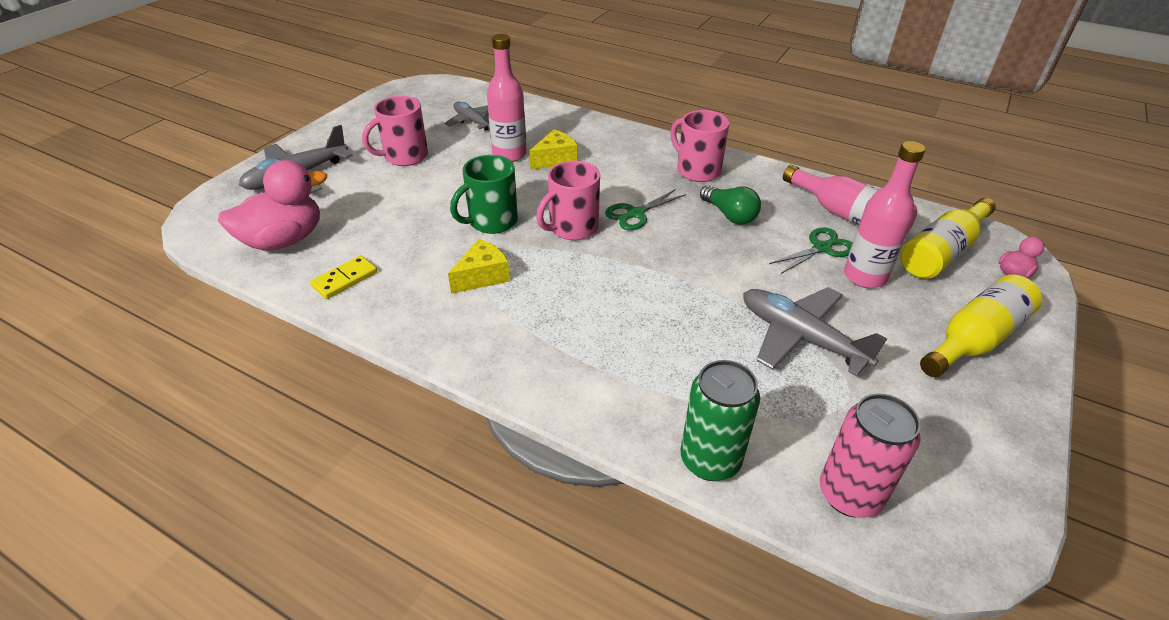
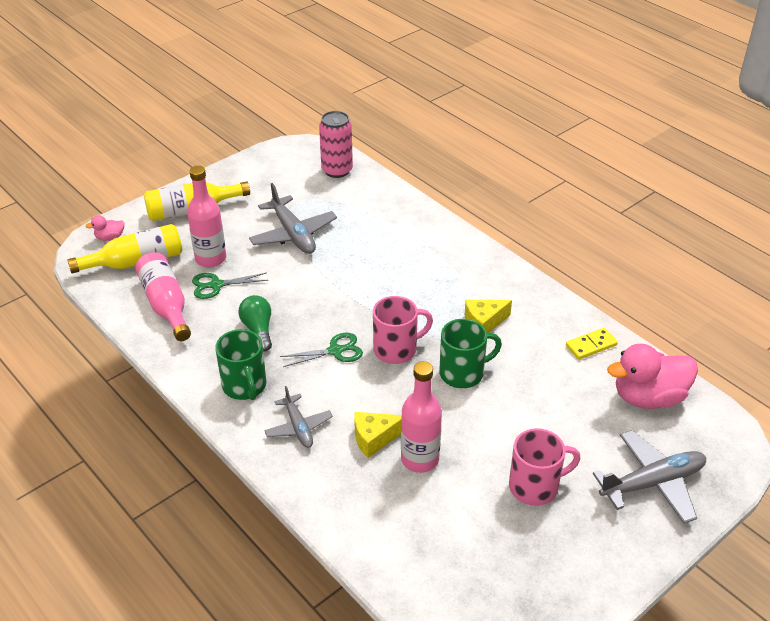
camera: 160 degrees left, 0 degrees up
grey plane [445,102,490,130] -> grey plane moved to [264,386,333,448]
pink mug [670,110,730,182] -> green mug [215,329,266,400]
green can [681,360,760,481] -> none

